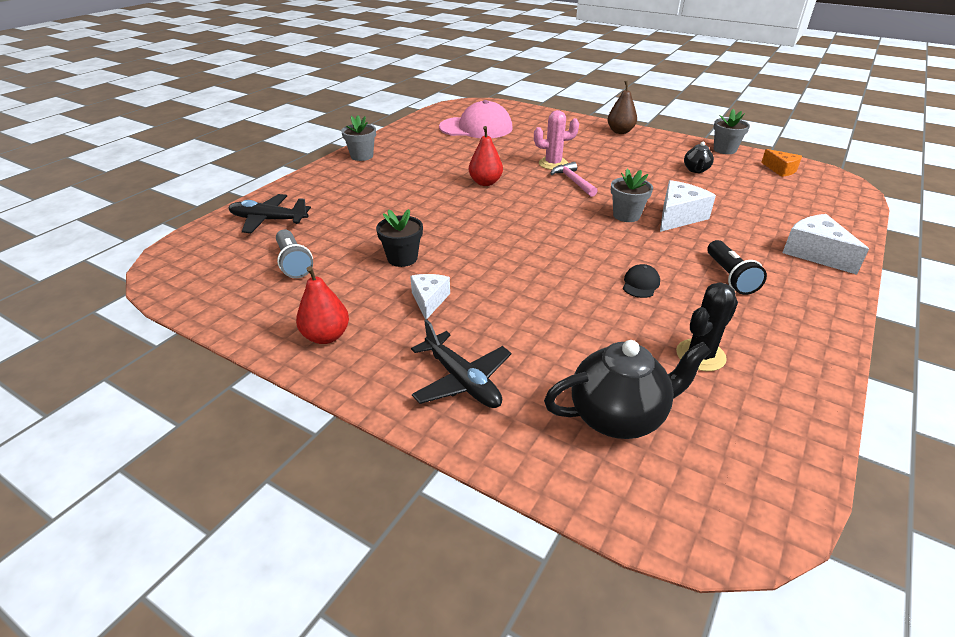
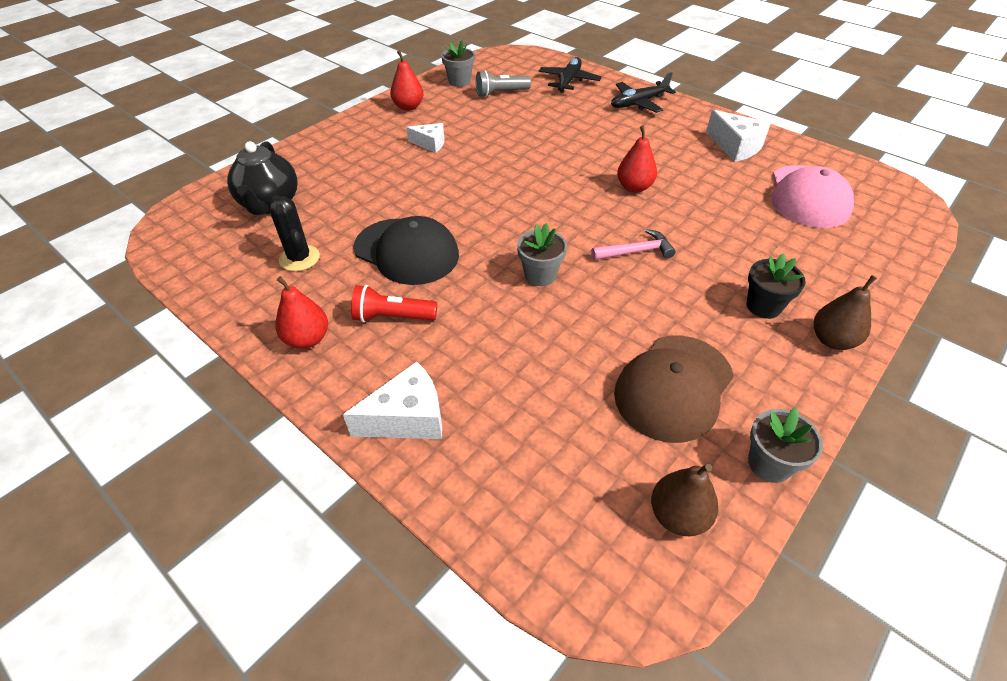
camera: 100 degrees right, 10 degrees up
grey flower pot [341,115,376,161] -> grey flower pot moved to [441,40,475,87]
black flower pot [376,209,423,267] -> black flower pot moved to [747,253,806,319]
black plane [411,319,511,408] -> black plane moved to [611,72,676,113]
pink cactus [534,110,579,170] -> none
black cap [623,264,660,298] -> black cap [354,216,459,285], size x2.41
white cheese [660,180,716,232] -> white cheese moved to [706,110,771,162]
black teapot [684,142,714,173] -> brown cap [614,335,734,443]
black flashlight [707,240,767,295] -> red flashlight [351,285,437,322]
orange cheese [761,149,802,177] -> brown pear [651,464,719,536]
none -> red pear [275,276,328,349]

